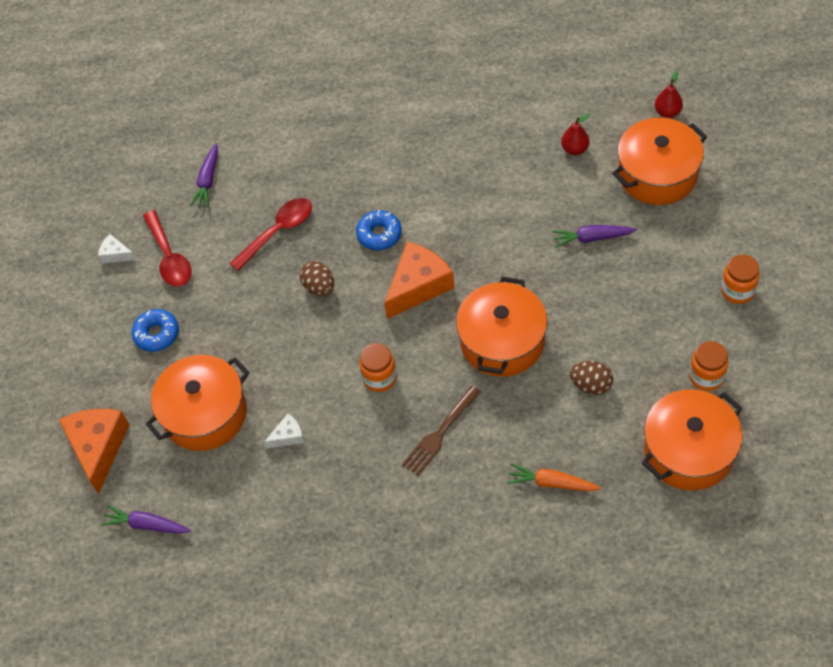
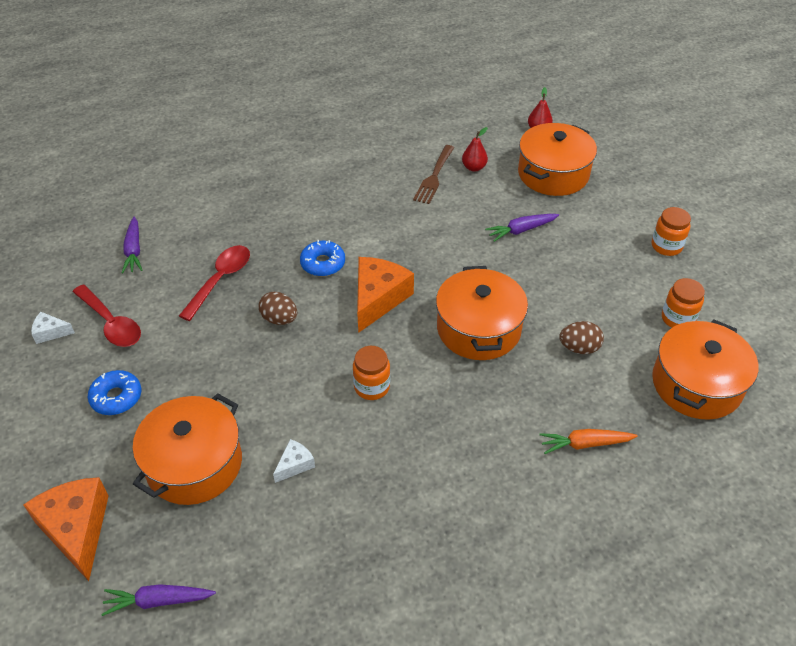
camera: 25 degrees left, 10 degrees down
brown fork [402,386,481,476] -> brown fork moved to [413,145,454,204]

